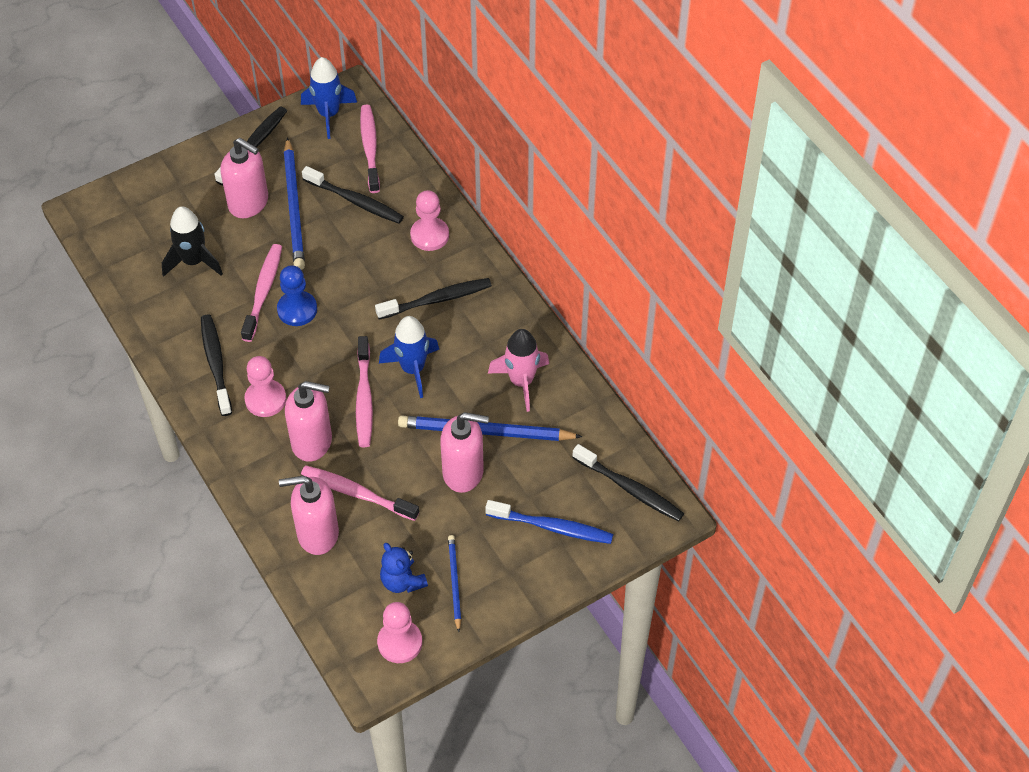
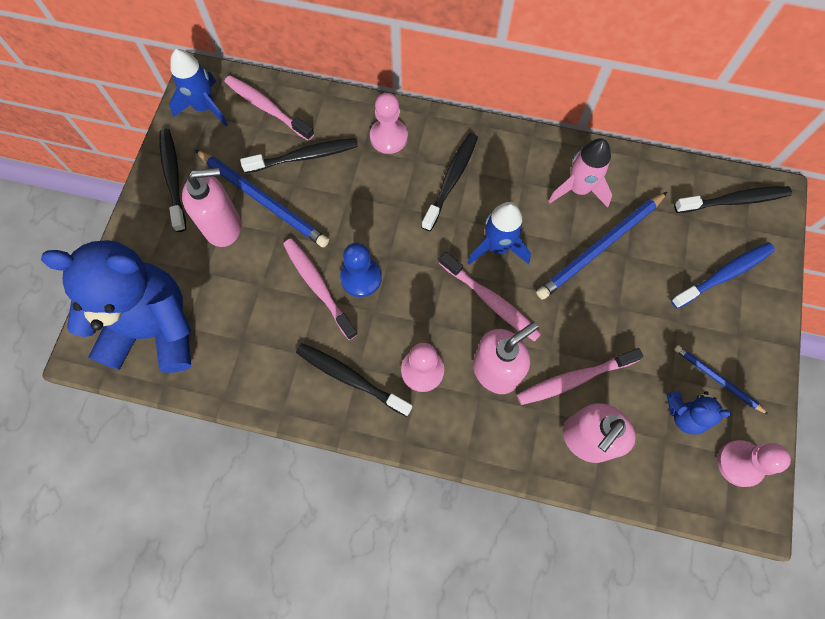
camera: 45 degrees left, 15 degrees up
black rocket [162,206,223,277] -> none
pink soap dispenser [440,412,489,493] -> none
none -> blue teddy bear [41,240,192,373]

